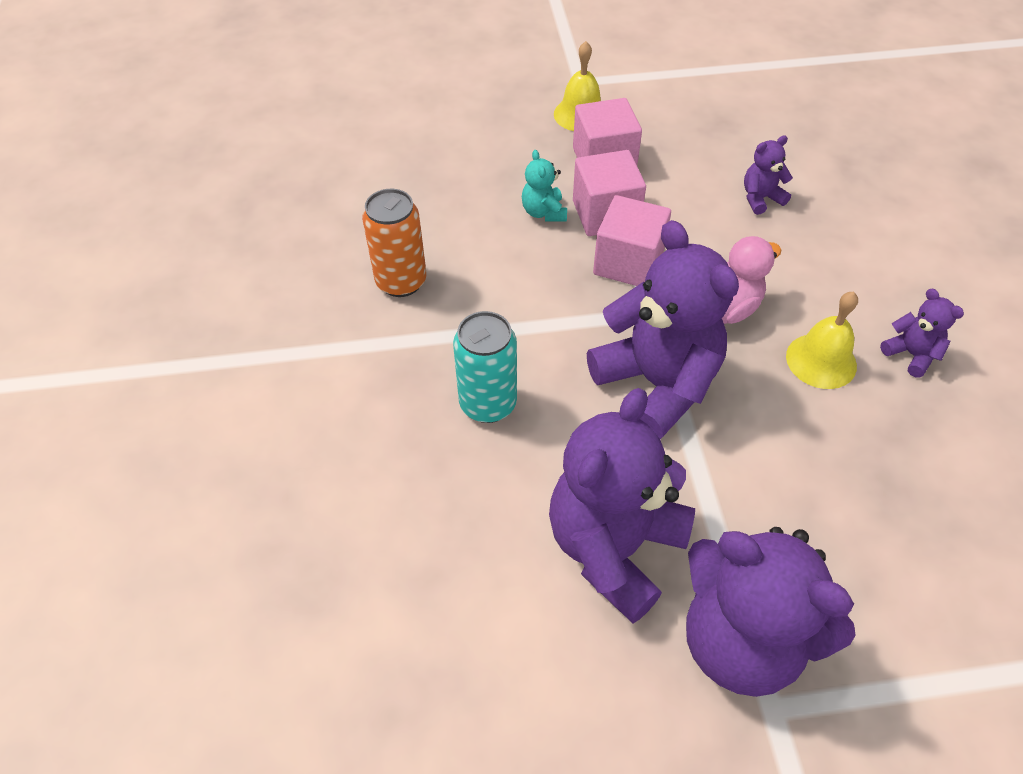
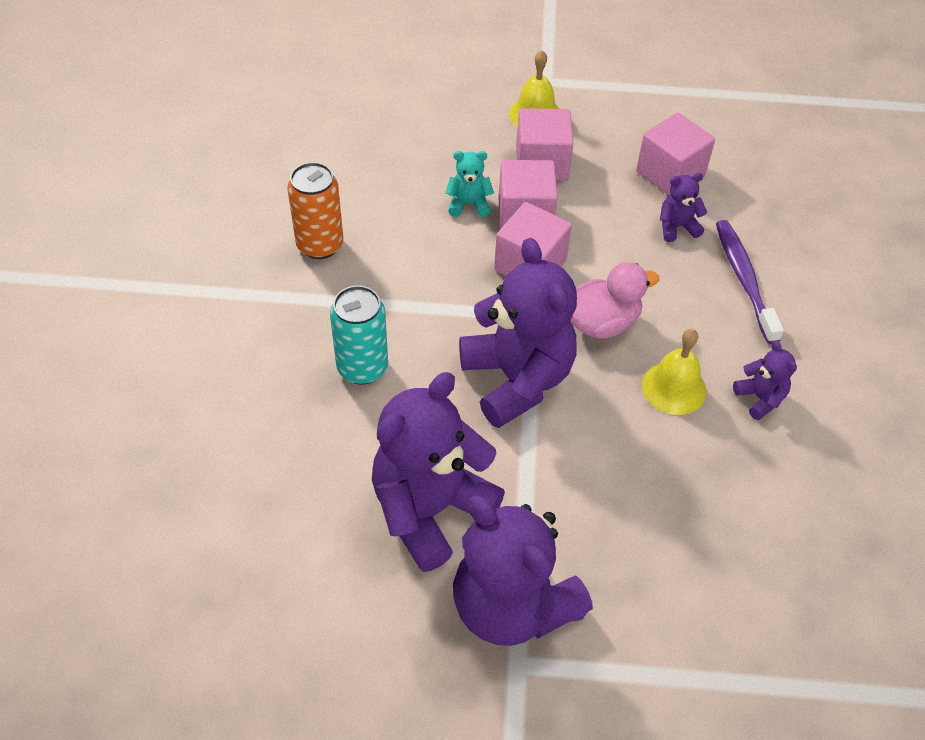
camera: 10 degrees right, 0 degrees up
turquoise teddy bear [522,150,567,222] -> turquoise teddy bear turned 90 degrees clockwise [445,151,494,217]
none -> pink cube [636,112,715,195]
none -> purple toothbrush [716,220,784,344]

